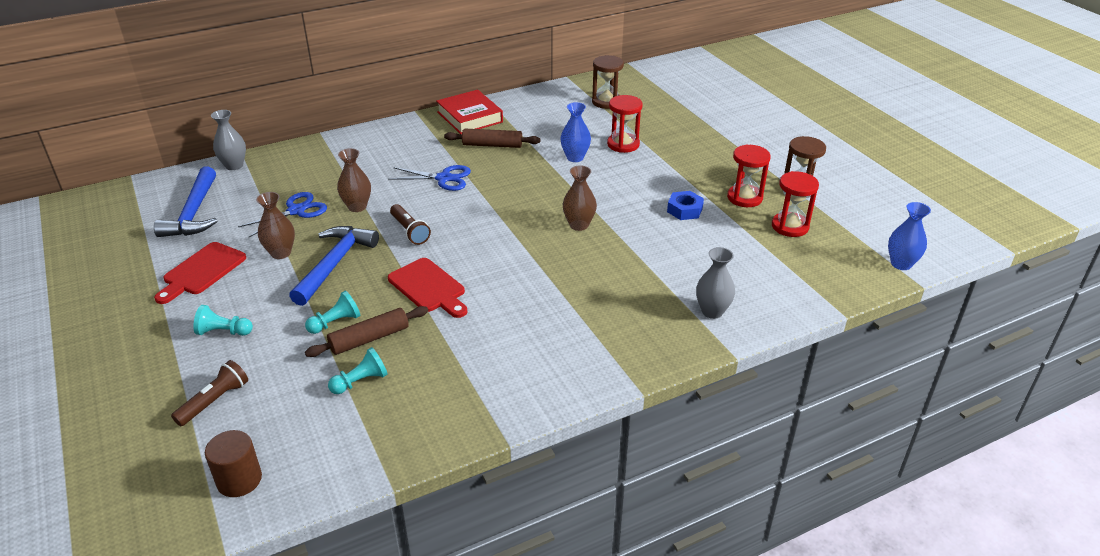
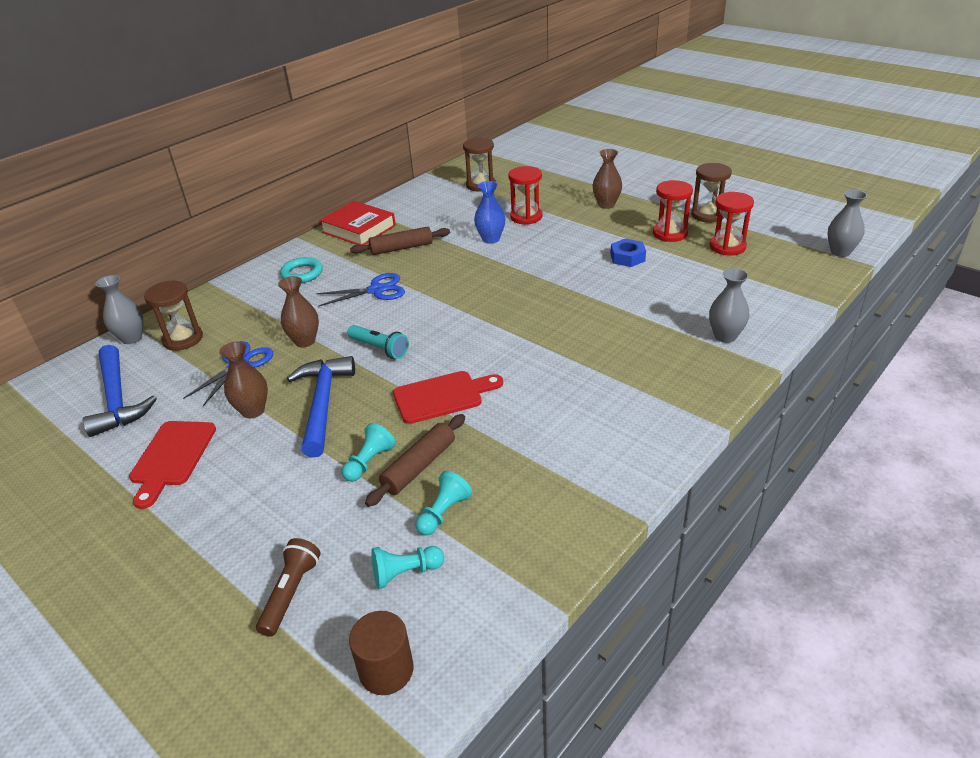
camera: 20 degrees left, 0 degrees up
turquoise pawn [193,305,253,336] -> turquoise pawn moved to [371,546,444,589]
red cutting board [388,258,467,318] -> red cutting board turned 45 degrees counterclockwise [393,371,503,424]
brown flashlight [390,204,431,245] -> turquoise flashlight [347,325,409,359]
brown vase [563,166,597,231] -> brown vase moved to [593,149,622,209]
blue vase [888,202,931,270] -> grey vase [827,190,867,257]
none -> brown hourglass [144,281,203,351]
none -> turquoise ring [280,257,323,283]

